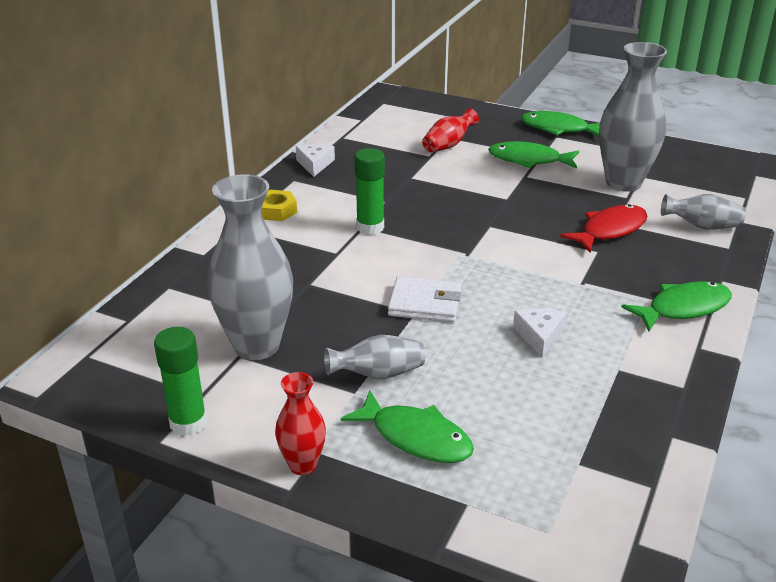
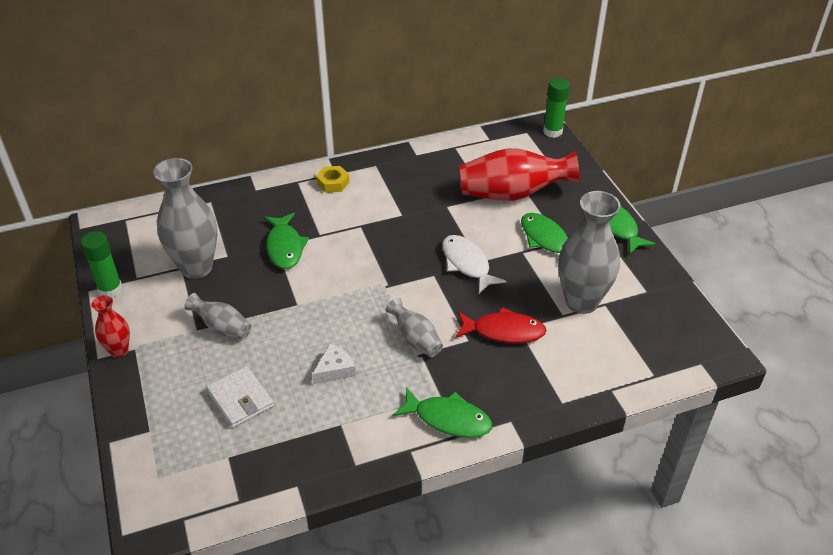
camera: 45 degrees right, 10 degrees up
white cheese [296,144,335,177] -> none
green fish [341,390,474,463] -> green fish moved to [264,213,309,269]
green glue stick [354,148,385,235] -> green glue stick moved to [543,78,570,138]
white wallet [388,277,461,322] -> white wallet moved to [206,366,274,428]
red vase [422,108,479,152] -> red vase [459,148,579,201], size x1.93
grey vase [661,194,746,230] -> grey vase moved to [385,298,443,357]
none -> white fish [442,235,506,294]

